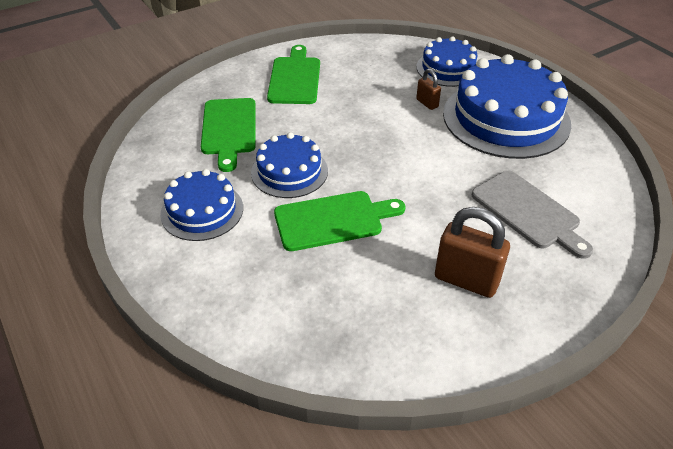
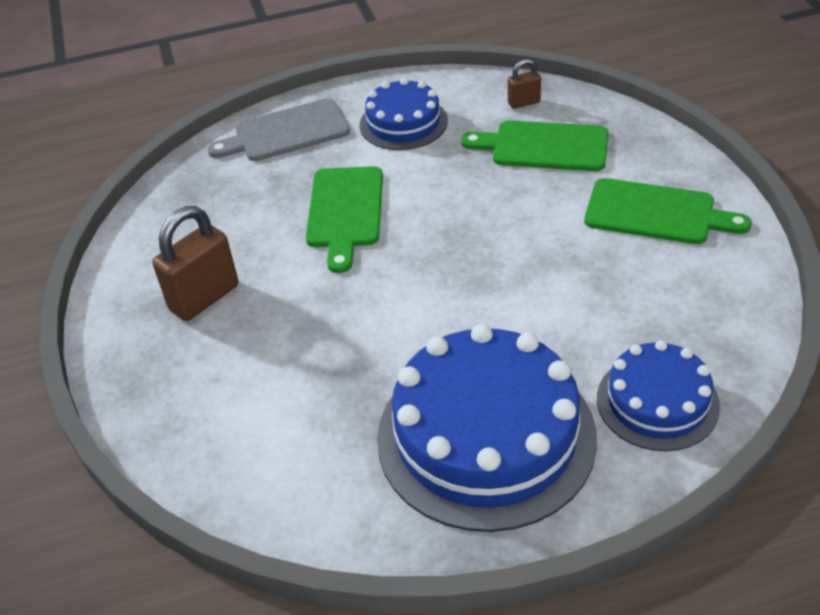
camera: 110 degrees right, 0 degrees up
blue cake [251,132,328,198] -> none
brown padlock [416,69,441,110] -> brown padlock moved to [508,59,541,109]
grey cutting board [472,171,593,259] -> grey cutting board moved to [208,98,350,161]

